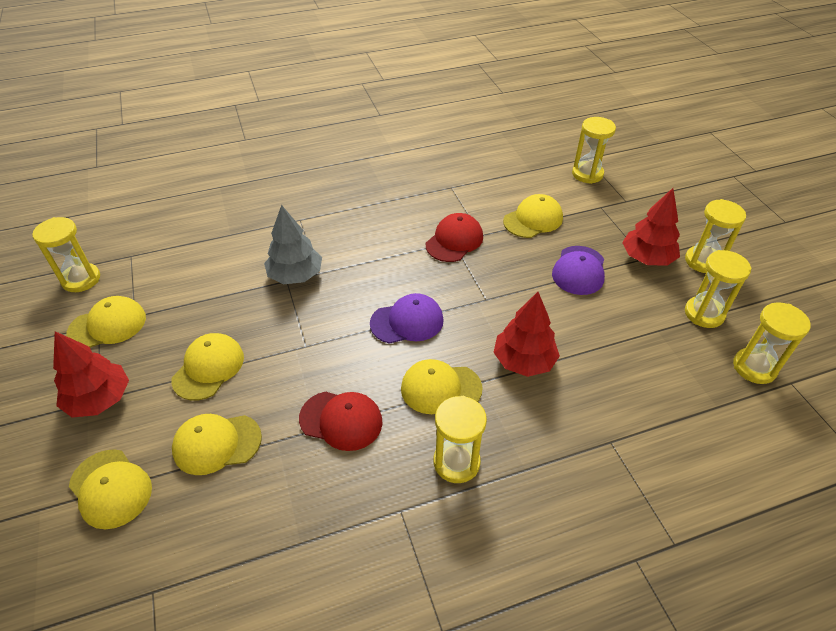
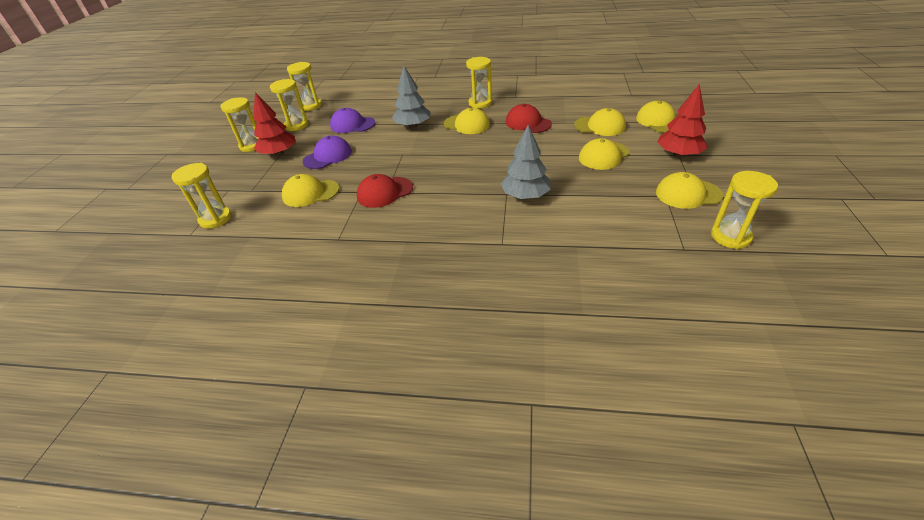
camera: 150 degrees left, 5 degrees down
purple cap [370,293,444,344] -> purple cap moved to [330,108,375,133]
red tree [493,292,560,377] -> grey tree [392,66,430,128]

